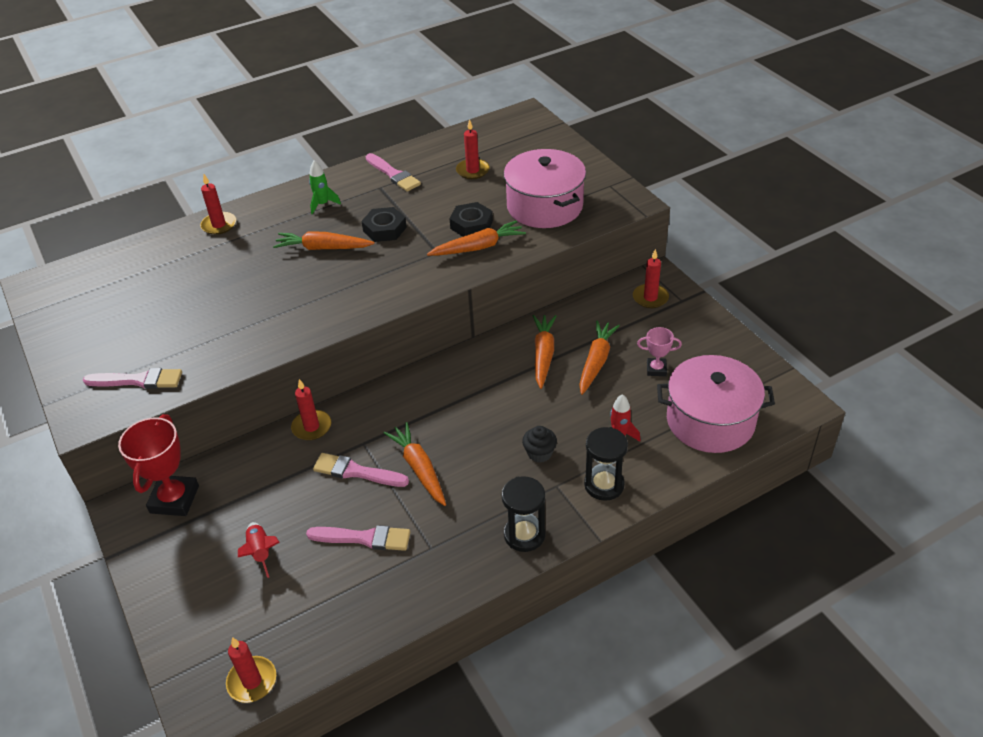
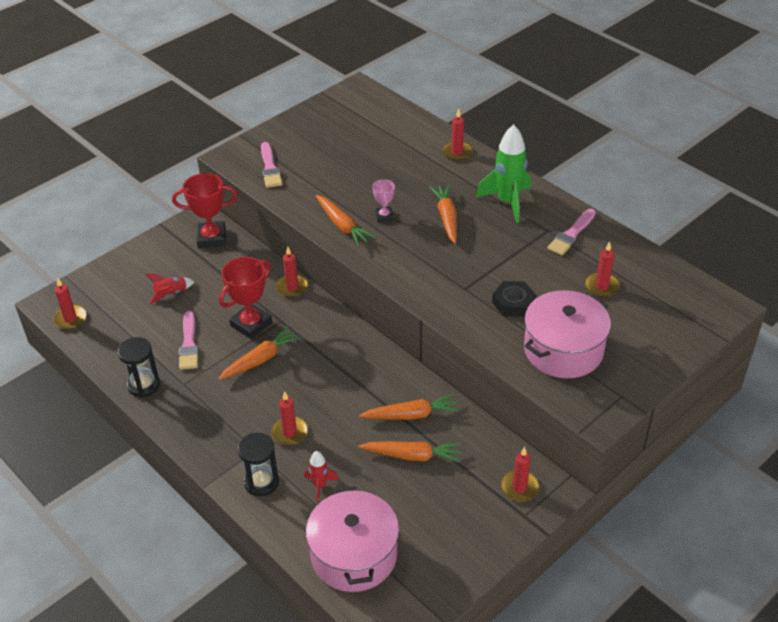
camera: 75 degrees right, 0 degrees up
green rocket [309,160,341,215] -> green rocket [476,125,531,223], size x1.96
pink brush [313,453,409,487] -> red trophy [219,257,272,339]
black nut [361,207,407,242] -> none
orange carrot [427,220,526,256] -> orange carrot moved to [316,195,376,246]
black hourglass [502,476,545,552] -> black hourglass moved to [118,337,160,398]
black cupcake [522,426,557,463] -> red candle [271,392,308,445]
pink trophy [637,327,682,376] -> pink trophy moved to [372,179,395,222]

